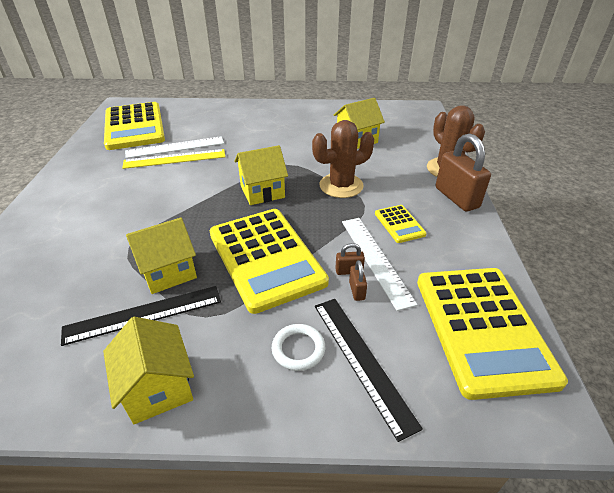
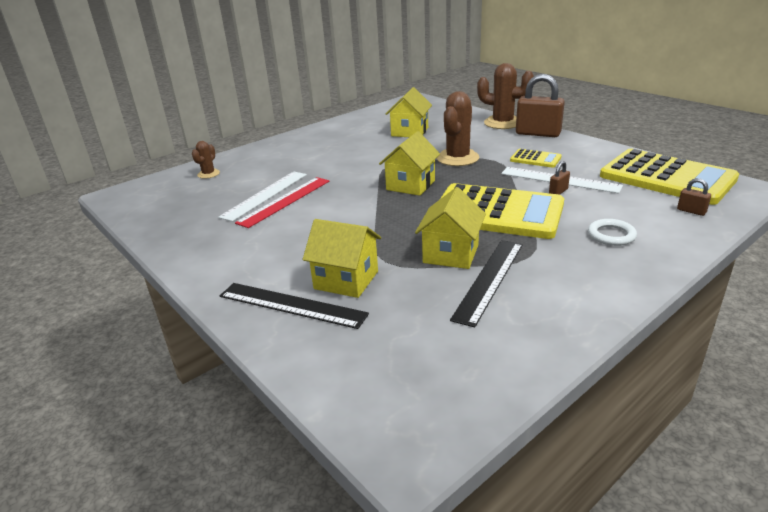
camera: 40 degrees left, 10 degrees down
yellow house [103,317,194,424] -> yellow house moved to [303,219,381,298]
yellow calculator [104,102,165,150] -> none
yellow ruler [122,149,225,169] -> red ruler [235,177,330,228]
black ruler [315,299,423,442] -> black ruler moved to [220,283,369,329]
brown padlock [349,260,367,301] -> brown padlock moved to [677,178,711,216]
none -> brown cactus [192,141,220,179]

